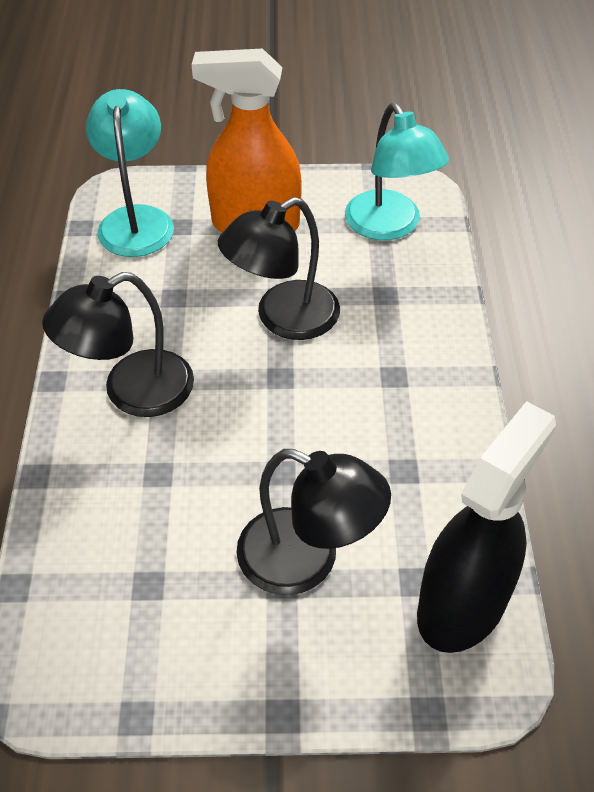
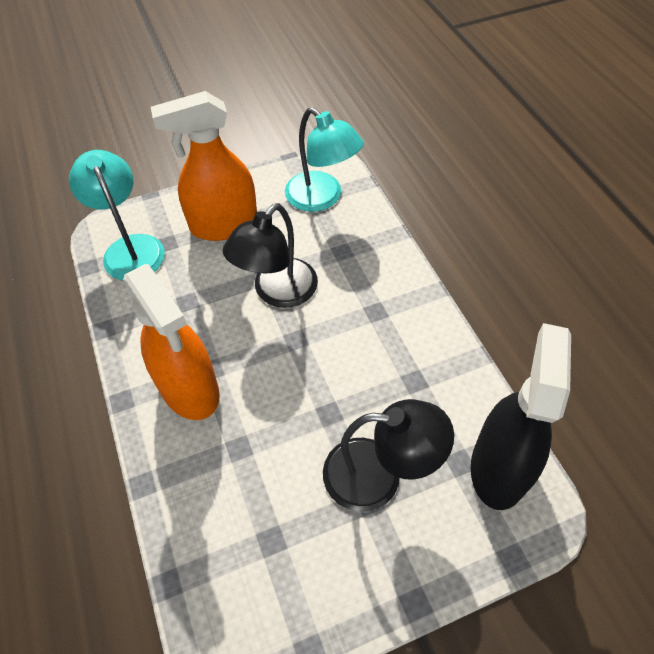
camera: 20 degrees left, 5 degrees up
black lamp [42,272,194,417] -> orange spray bottle [123,264,220,420]

